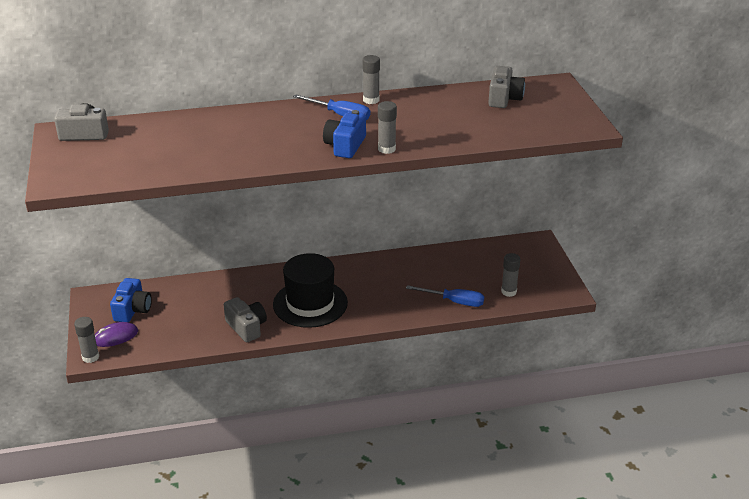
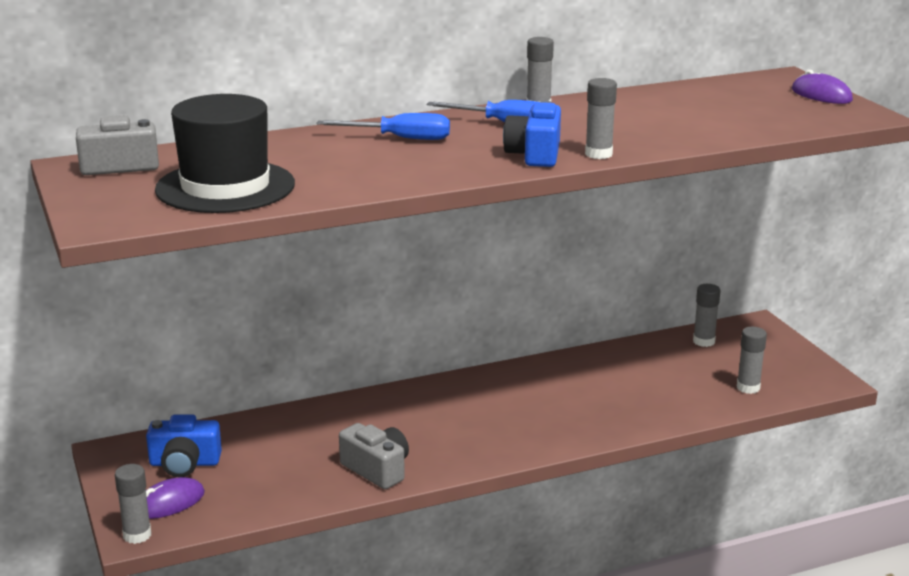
camera: 10 degrees left, 10 degrees down
blue camera [110,278,152,322] -> blue camera turned 90 degrees clockwise [146,414,222,477]
black hat [273,253,348,328] -> black hat moved to [155,94,295,213]
blue screwdriver [406,285,484,307] -> blue screwdriver moved to [316,113,450,140]
grey camera [488,66,525,108] -> none
none -> grey glue stick [693,284,721,347]
none -> purple mouse [792,70,853,104]

